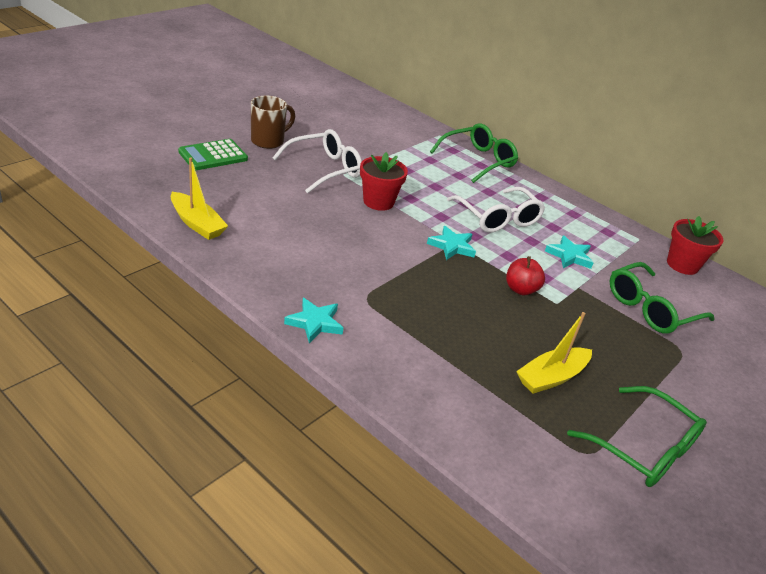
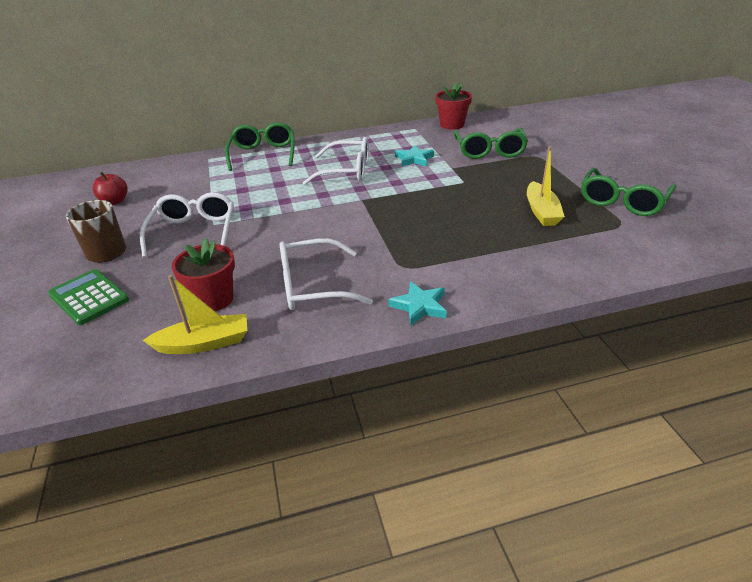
camera: 50 degrees left, 0 degrees up
green calculator [178,139,248,170] -> green calculator turned 135 degrees clockwise [48,269,129,325]
red flower pot [360,152,408,211] -> red flower pot moved to [172,238,235,311]
turquoise star [427,226,476,260] -> none
red apple [506,256,545,295] -> red apple moved to [92,172,128,205]
green glasses [567,386,707,487] -> green glasses turned 135 degrees clockwise [581,168,676,216]
none -> white glasses [280,238,373,310]

